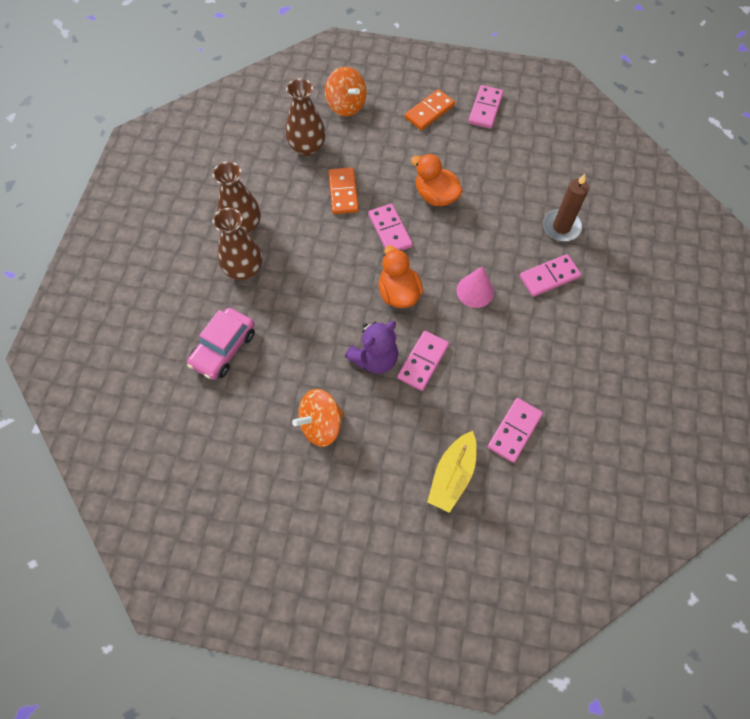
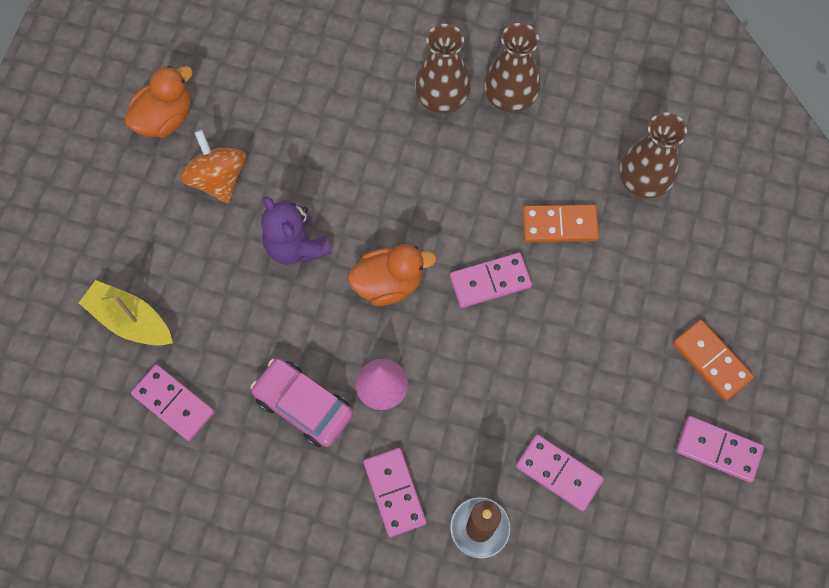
camera: 95 degrees right, 5 degrees up
pink car [187,308,255,380] -> pink car moved to [251,358,353,447]
orange spinning top [325,67,367,117] -> none
pink domino [397,331,449,391] -> pink domino moved to [516,434,604,511]
orange duck [411,154,463,206] -> orange duck moved to [125,66,193,138]

